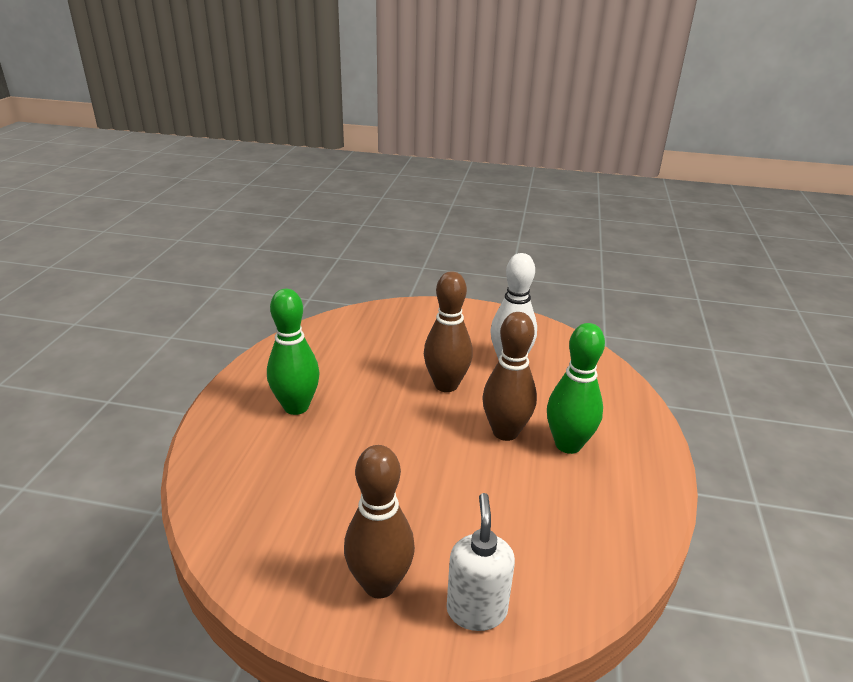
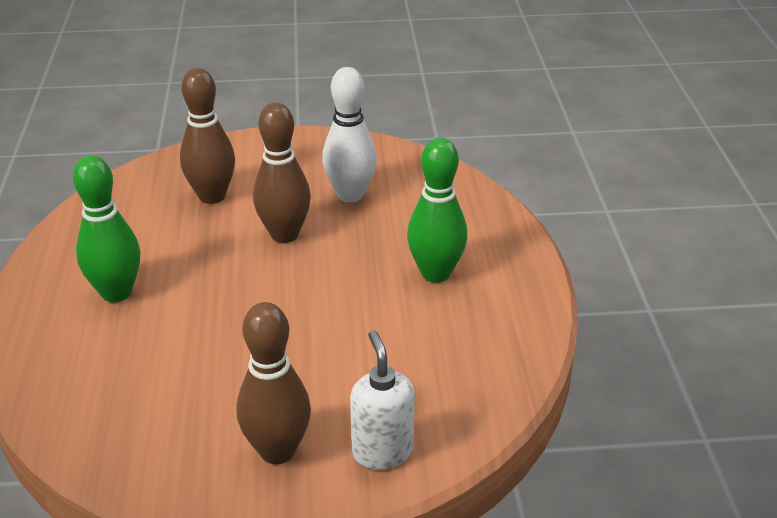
camera: 15 degrees left, 5 degrees up
brown bowling pin [483,312,537,441] -> brown bowling pin moved to [180,68,235,204]

